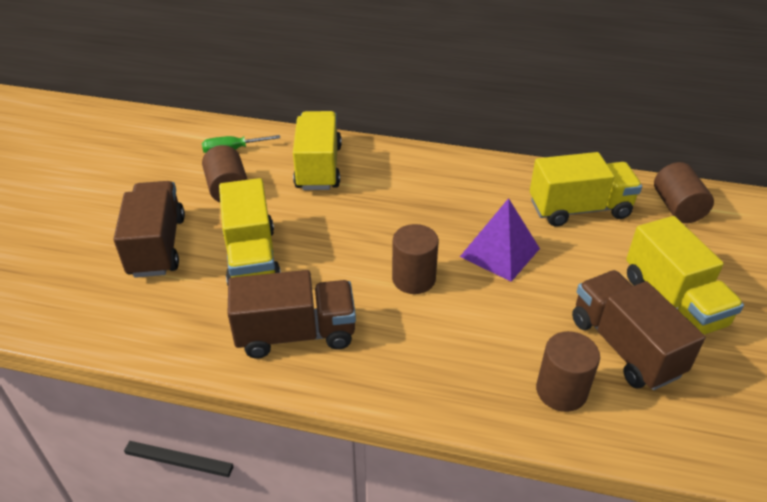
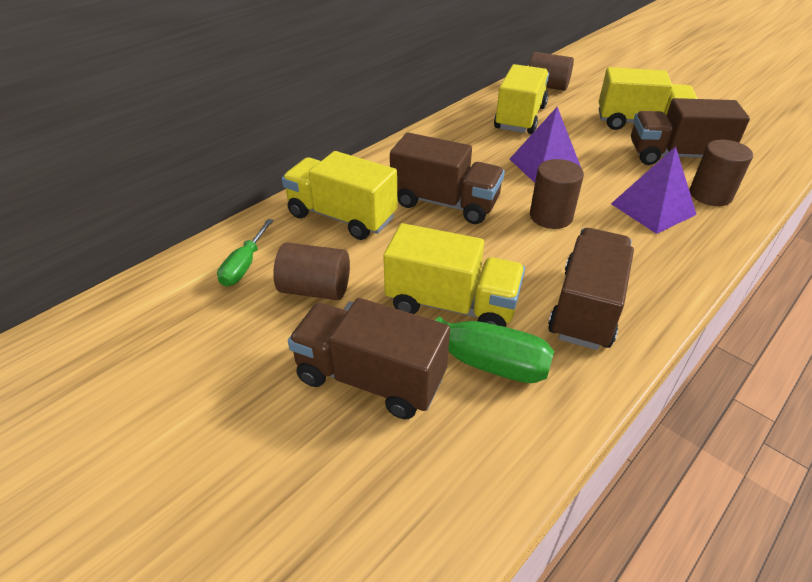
camera: 60 degrees left, 0 degrees up
none -> green screwdriver [343,301,554,383]
none -> brown truck [390,132,505,224]
none -> purple pyramid [611,146,697,234]

